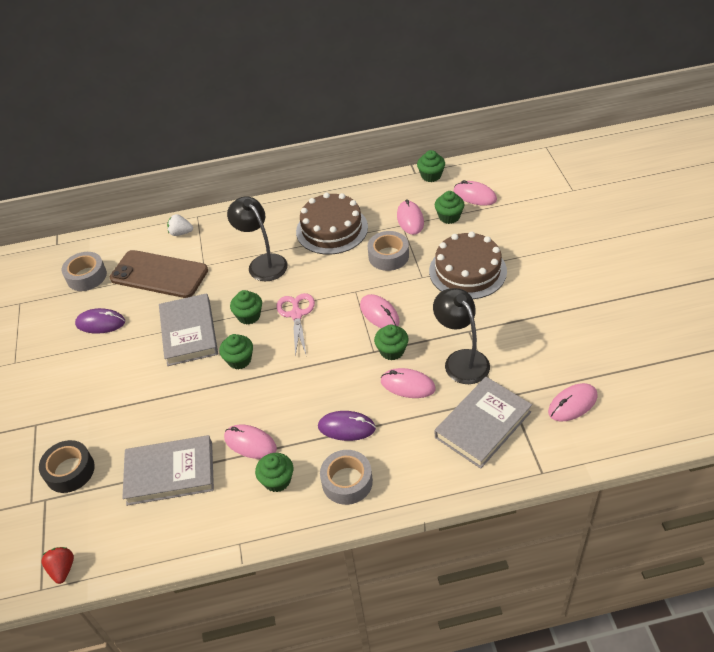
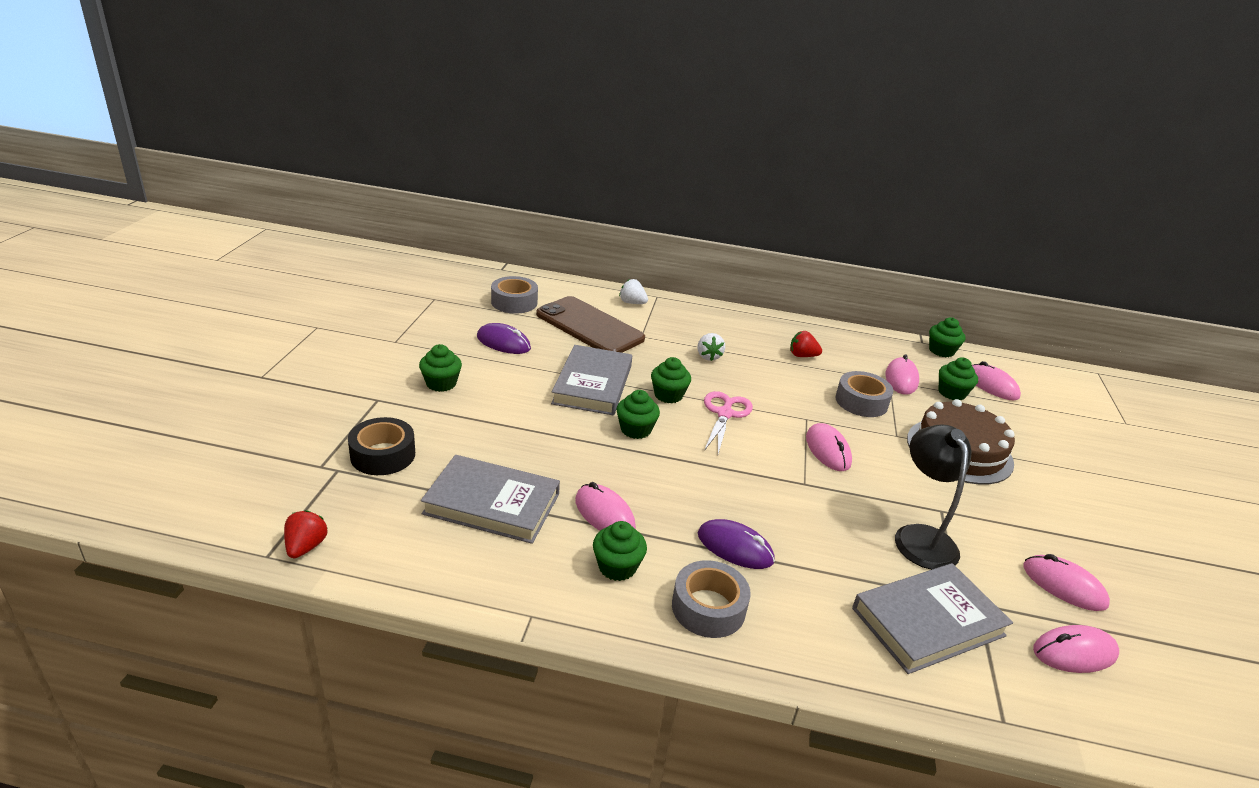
camera: 15 degrees right, 15 degrees down
black lamp [227,197,288,281] -> white strawberry [697,333,725,361]
brown cake [296,193,368,255] -> red strawberry [790,331,822,357]
green cupcake [374,324,408,360] -> green cupcake moved to [419,344,462,392]
pink mouse [381,368,436,398] -> pink mouse moved to [1023,554,1110,611]

